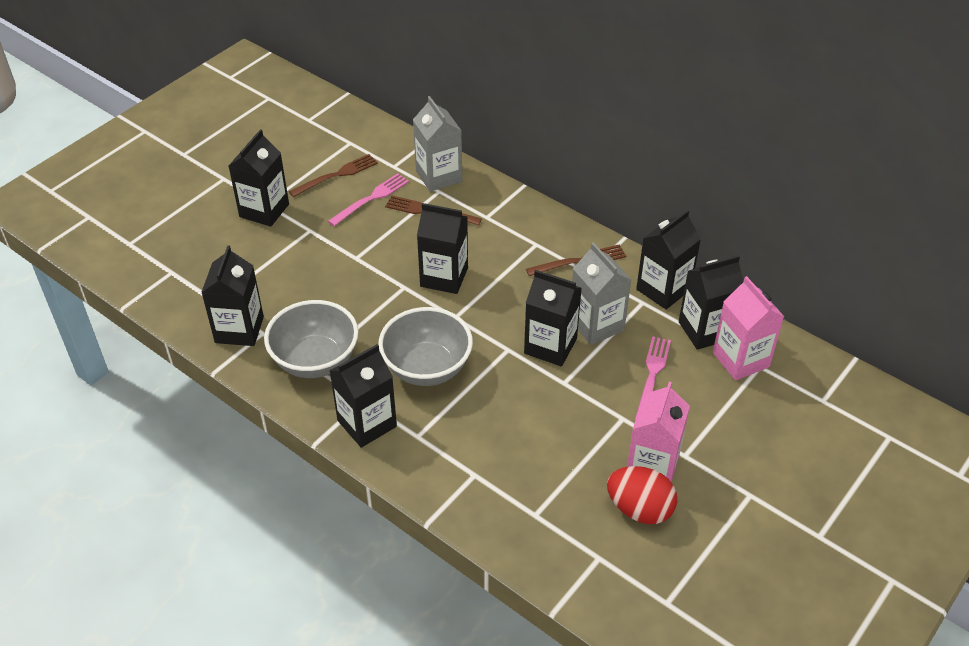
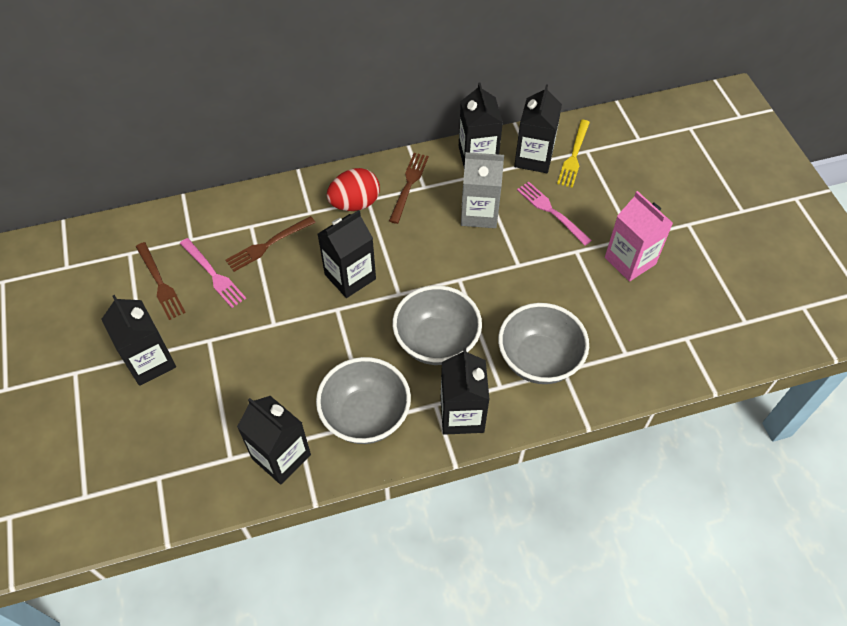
camera: 55 degrees left, 10 degrees up
brown fork [289,154,378,197] -> brown fork turned 150 degrees clockwise [136,242,186,320]
pink fork [328,173,409,226] -> pink fork turned 150 degrees clockwise [180,238,246,308]
grey carton [413,96,462,192] -> none
black carton [524,270,582,366] -> none
red egg [607,466,677,524] -> red egg moved to [327,168,380,211]
pink carton [713,276,784,381] -> yellow fork [557,120,590,188]
none -> grey bowl [498,303,589,384]

